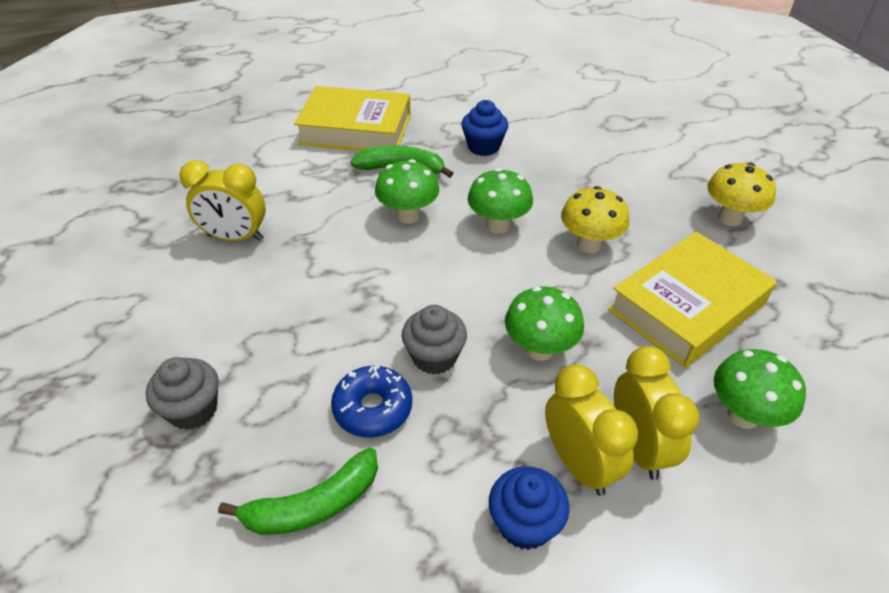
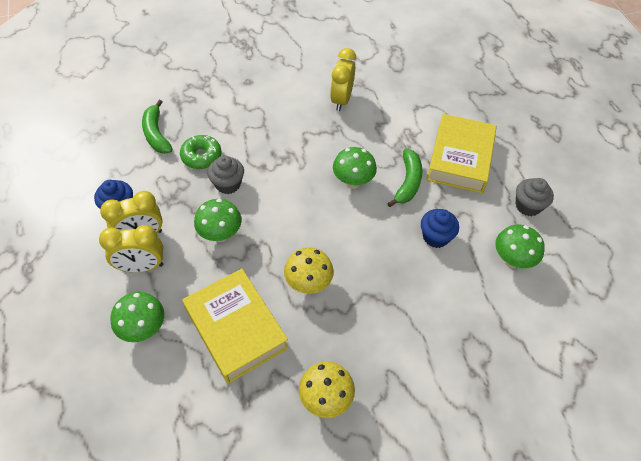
camera: 95 degrees right, 10 degrees up
grey cupcake [146,357,219,430] -> grey cupcake moved to [516,178,554,216]
blue donut [331,365,412,437] -> green donut [180,135,221,169]
green mushroom [468,168,533,234] -> green mushroom moved to [495,225,545,268]

